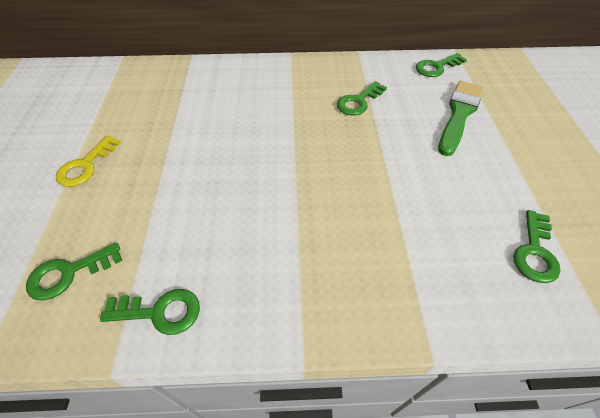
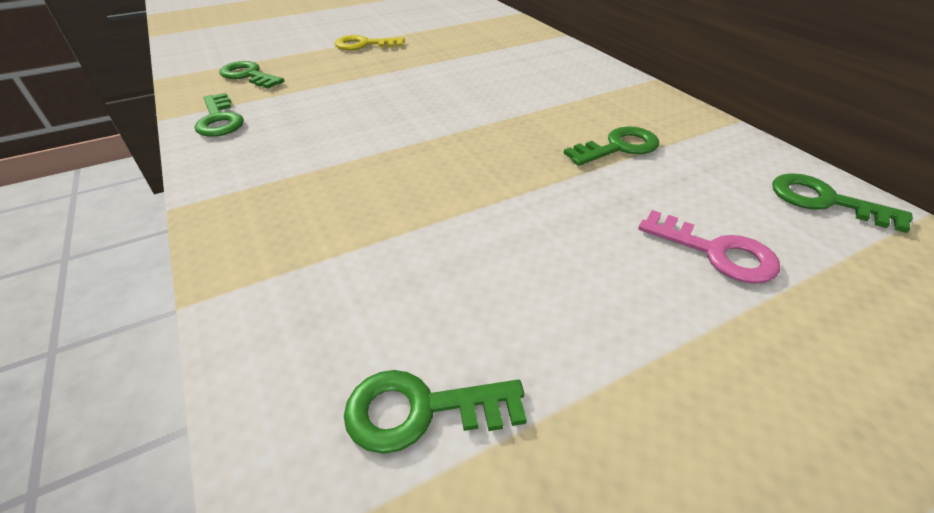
camera: 65 degrees right, 10 degrees down
green key [337,81,387,116] -> green key turned 135 degrees clockwise [563,126,659,166]
green brush [438,81,483,156] -> pink key [638,210,780,284]

